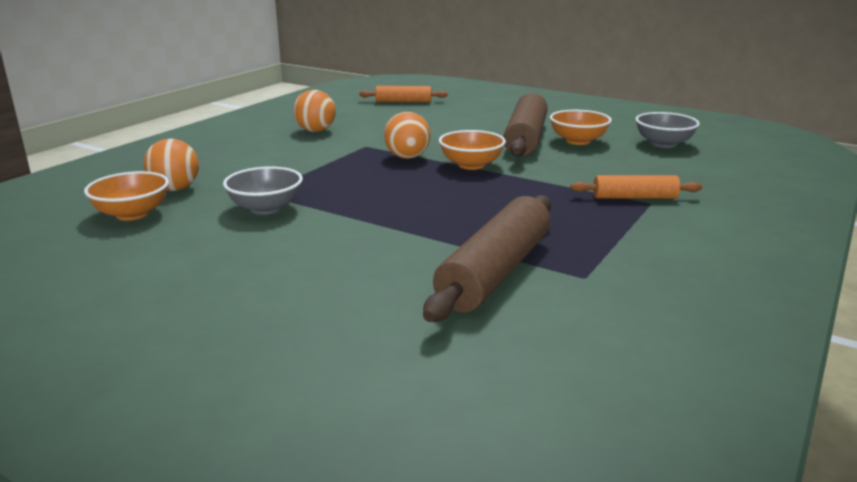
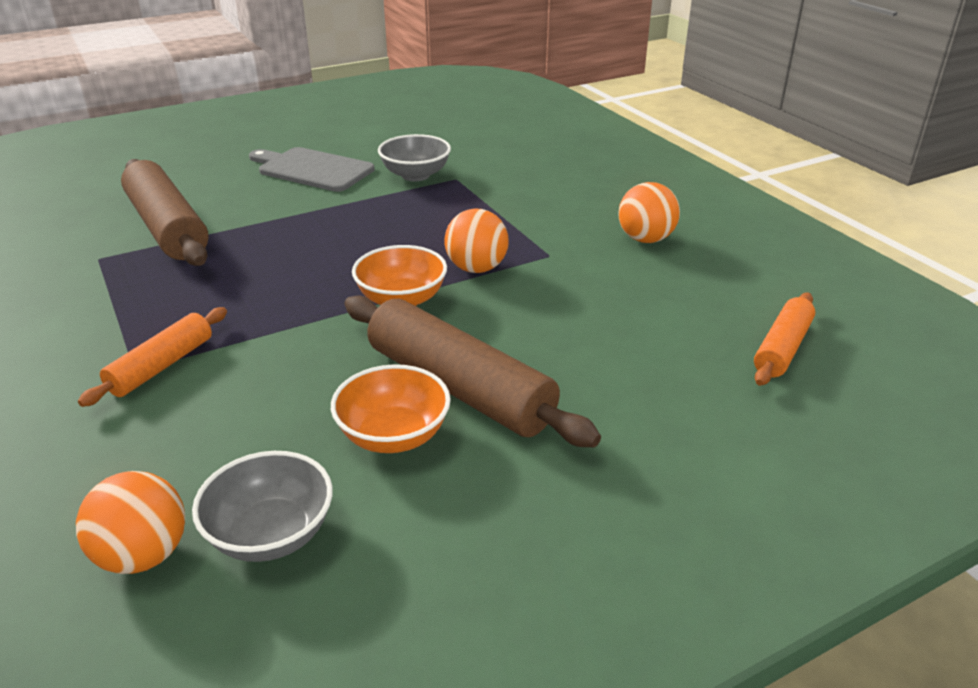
camera: 120 degrees right, 10 degrees up
orange bowl [84,171,169,221] -> none
orange ball [143,138,199,191] -> orange ball moved to [76,471,185,574]
none -> grey cutting board [249,147,375,192]

